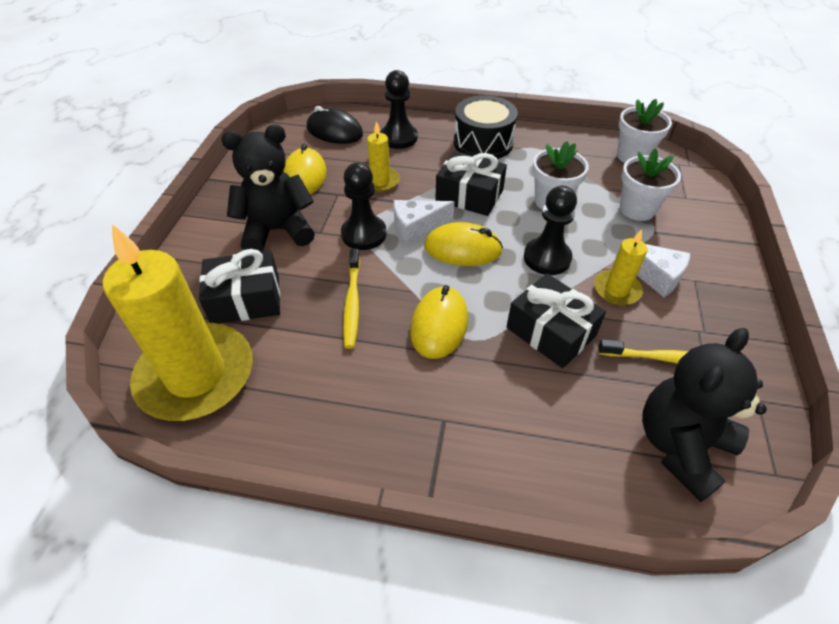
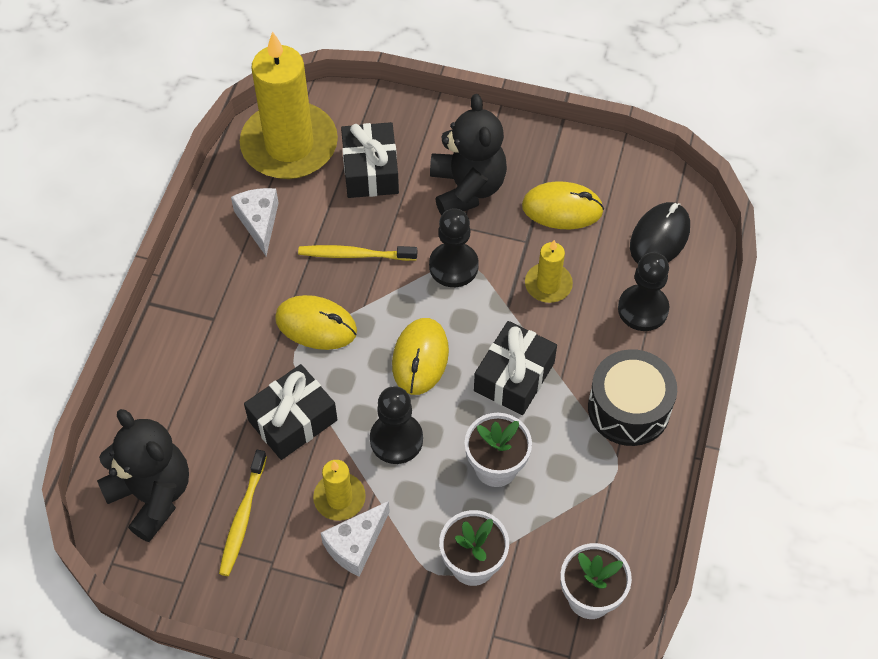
camera: 95 degrees right, 10 degrees up
white cheese [394,200,454,245] -> white cheese moved to [231,188,279,256]

